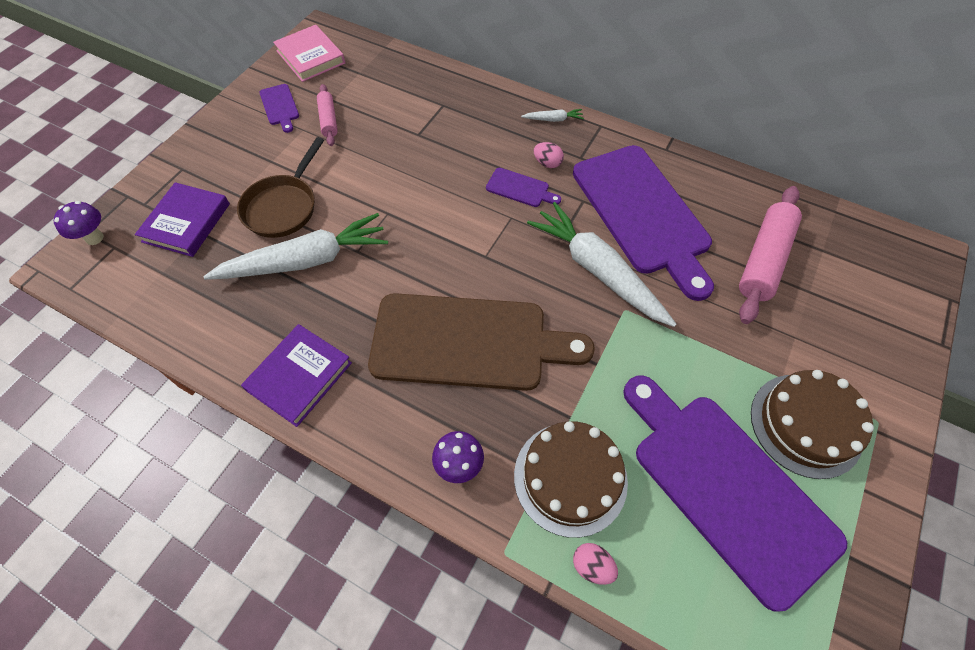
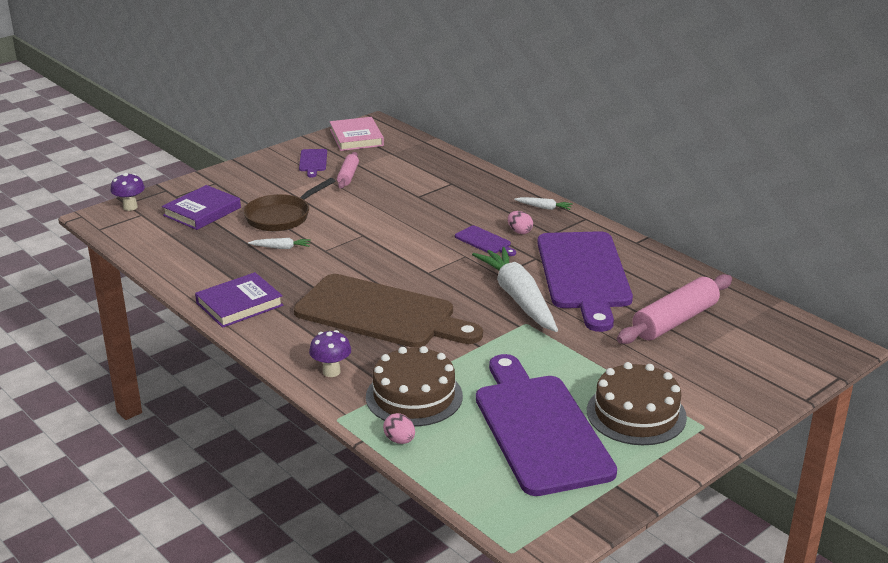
camera: 20 degrees right, 30 degrees down
white carrot [203,213,388,280] -> white carrot [248,238,311,249], size x0.41

